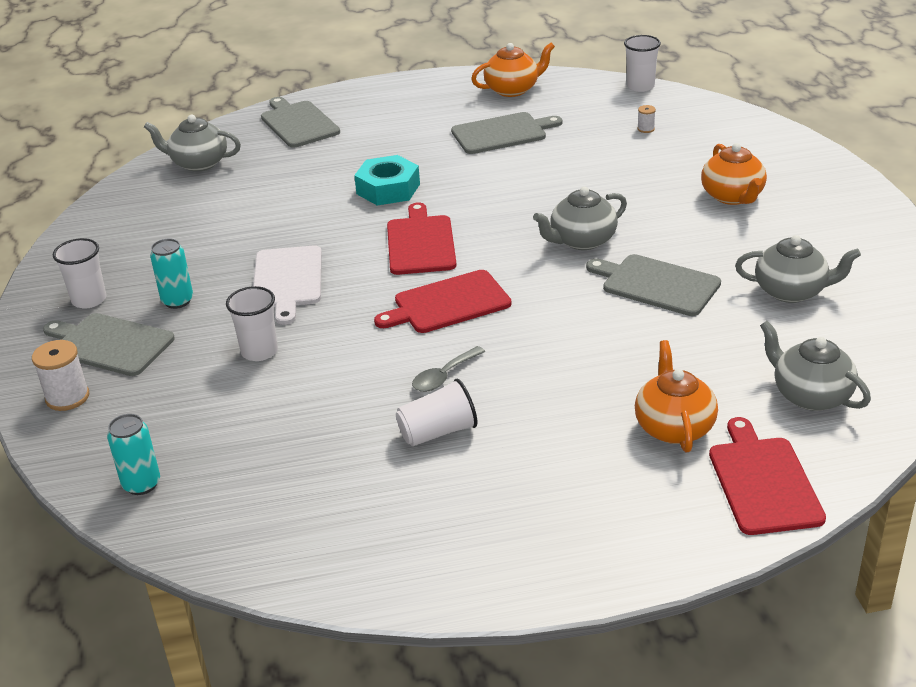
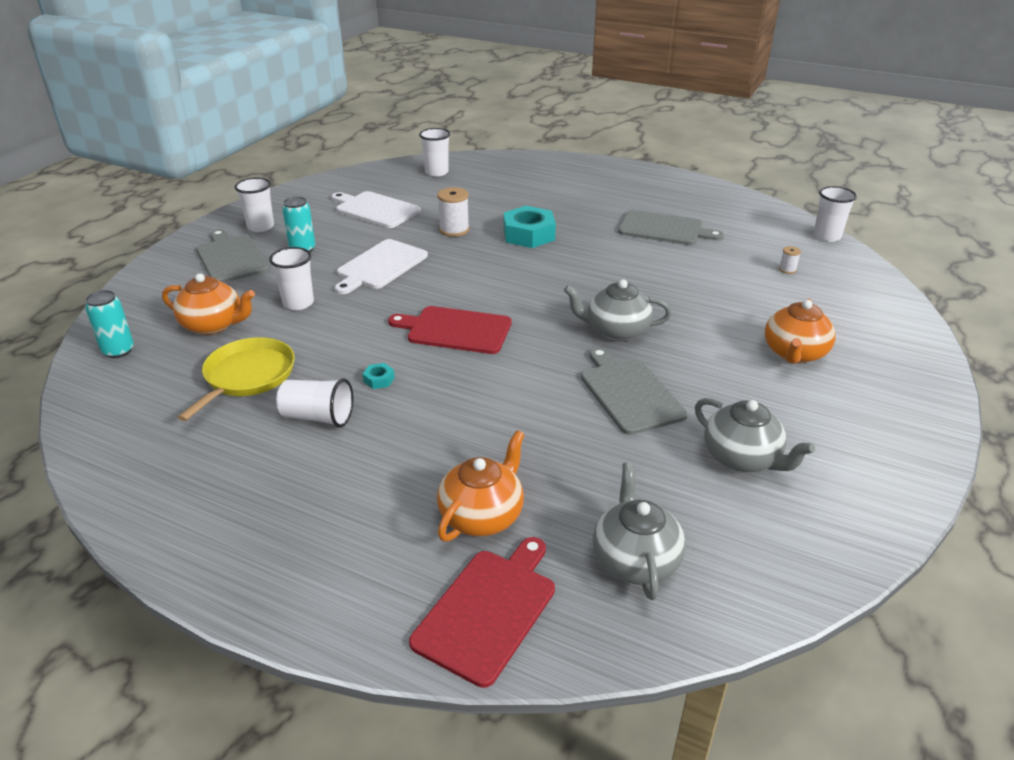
camera: 35 degrees right, 0 degrees up
white spool [32,340,89,411] -> white spool moved to [437,187,470,237]
grey teapot [144,115,241,172] -> white cup [419,128,450,176]
grey cutting board [261,97,340,148] -> none
red cutting board [387,203,456,275] -> none
grey spoon [412,346,485,392] -> turquoise nut [363,363,395,389]
orange teapot [471,43,555,97] -> orange teapot moved to [162,273,255,335]
none -> yellow pan [178,337,295,421]
none -> white cutting board [332,191,421,228]

